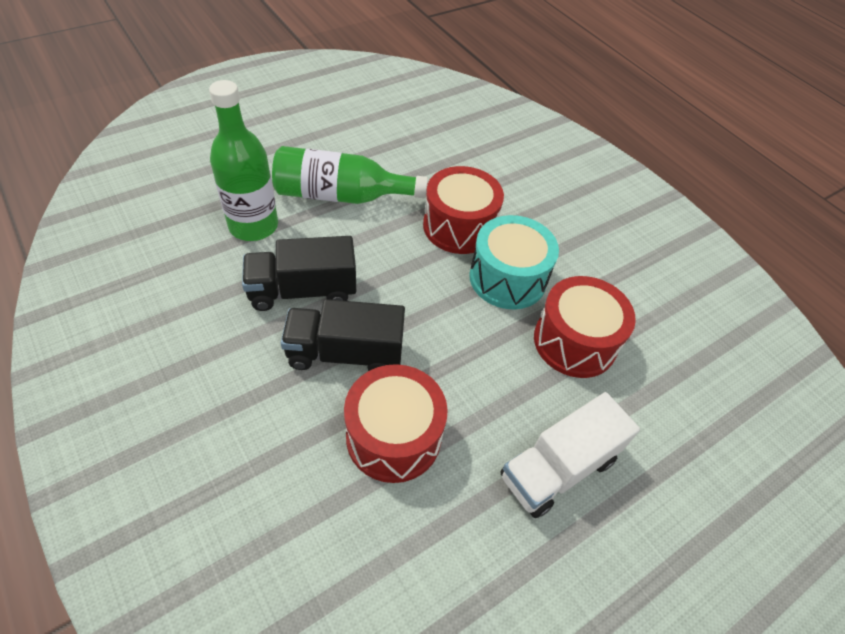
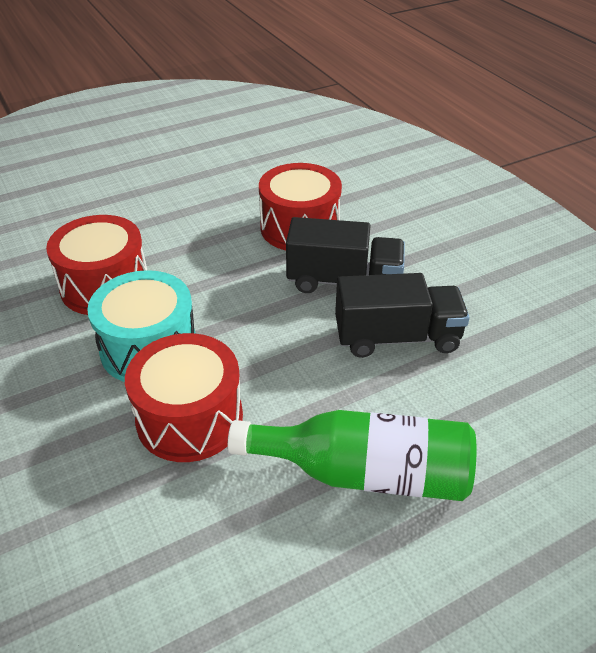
camera: 170 degrees left, 10 degrees down
green bottle [209,80,278,241] -> none
white truck [500,392,640,518] -> none

